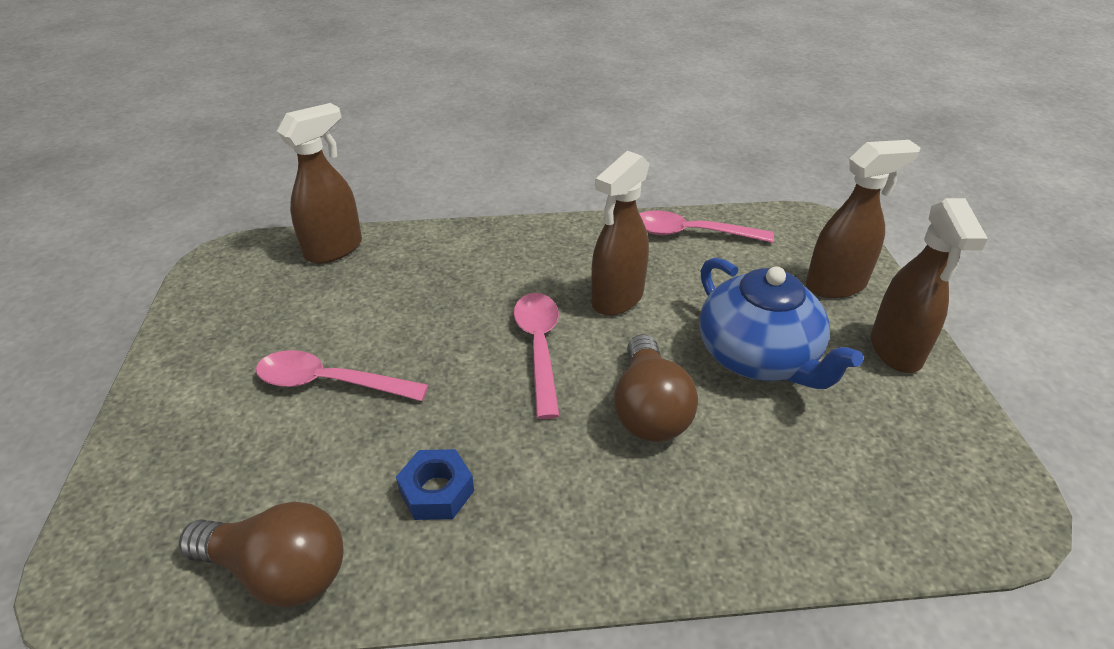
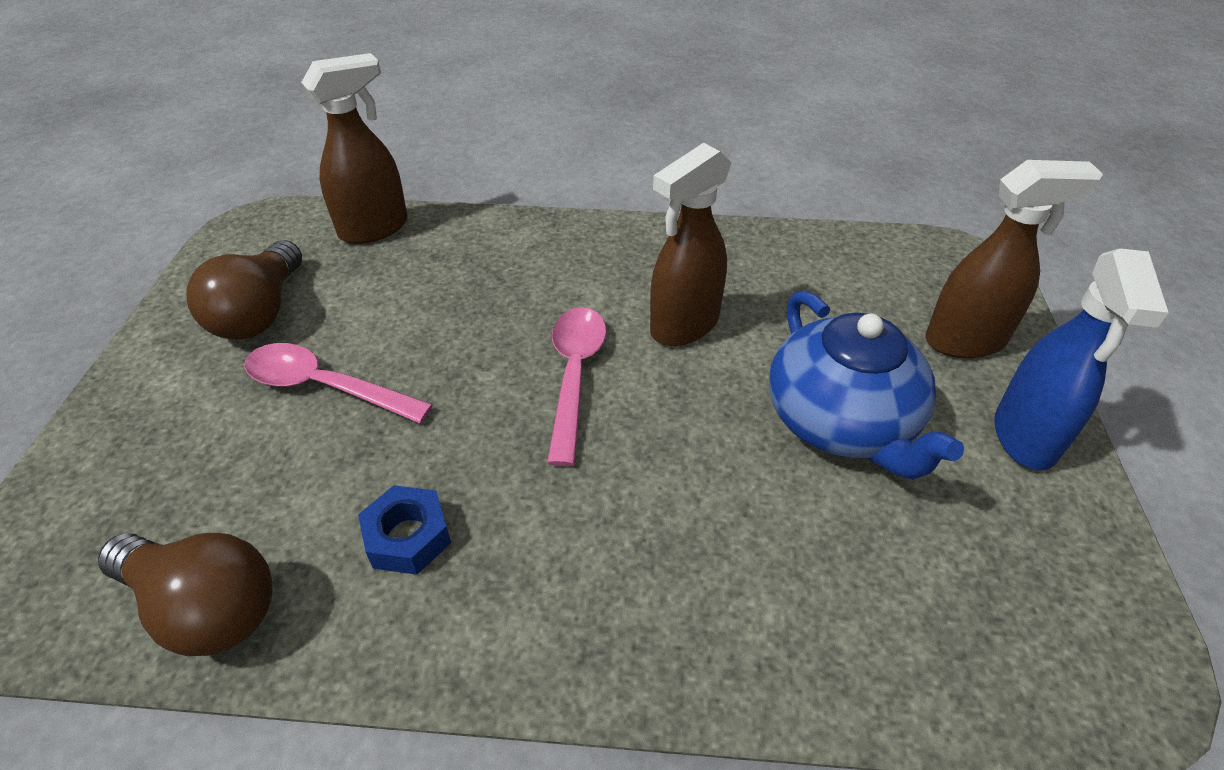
camera: 10 degrees right, 5 degrees up
brown light bulb [614,334,698,442] -> brown light bulb moved to [186,240,302,340]
pink spoon [639,211,774,243] -> none
brown spray bottle [871,198,988,373] -> blue spray bottle [994,248,1169,470]

